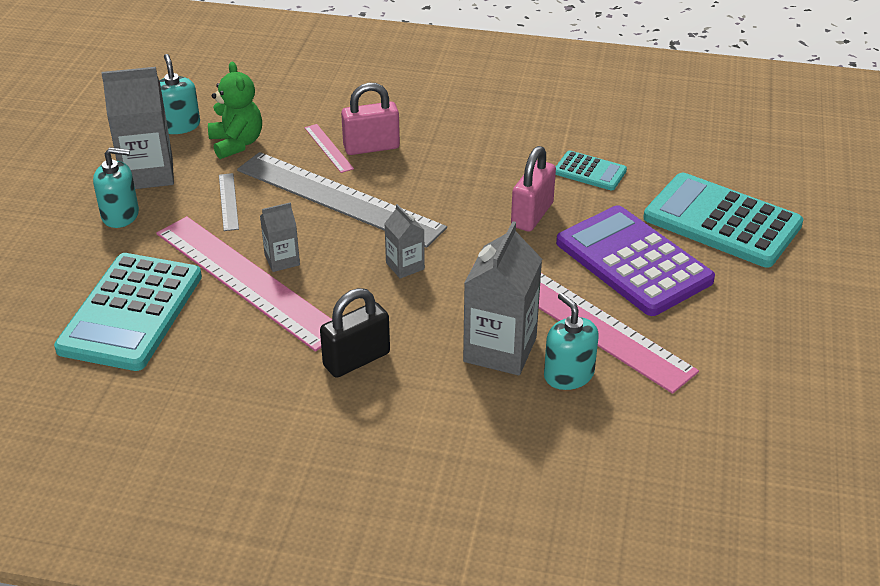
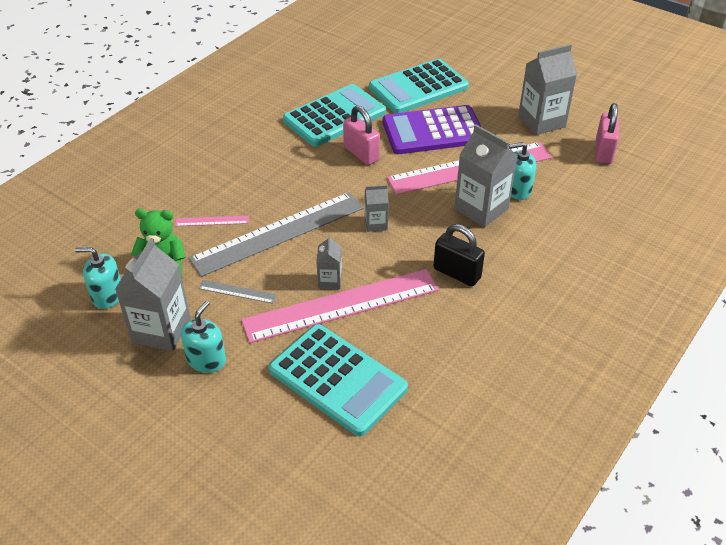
camera: 65 degrees left, 5 degrees up
black padlock [320,288,390,378] -> black padlock turned 45 degrees counterclockwise [433,224,485,286]
pink padlock [341,83,400,155] -> pink padlock moved to [596,103,619,164]
turquoise calculator [556,151,627,190] -> turquoise calculator [283,84,386,147], size x2.03
none -> grey carton [518,44,577,135]

